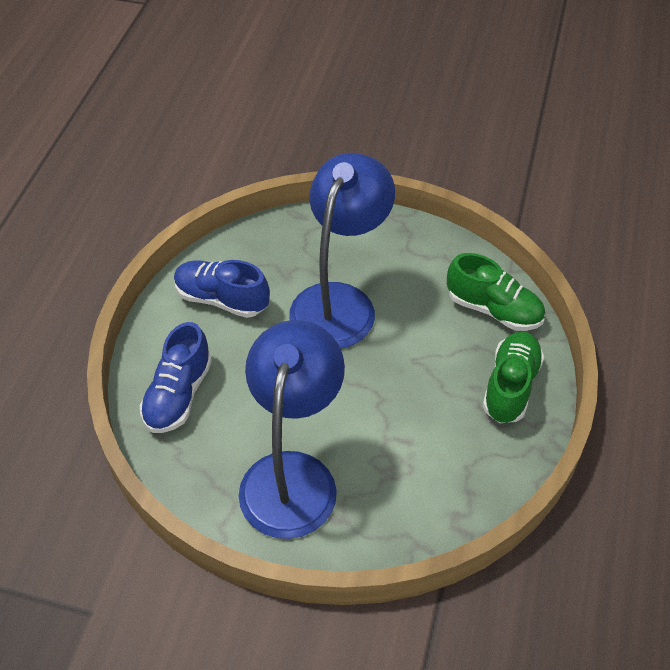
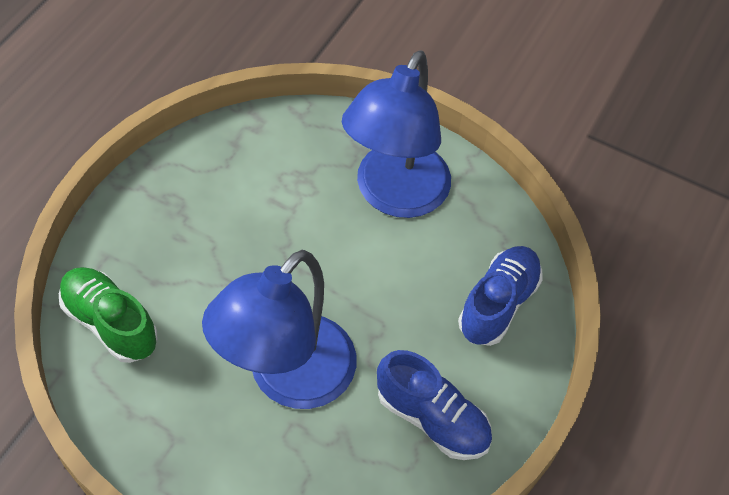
camera: 170 degrees left, 5 degrees up
green shoe [483,331,544,423] -> none

